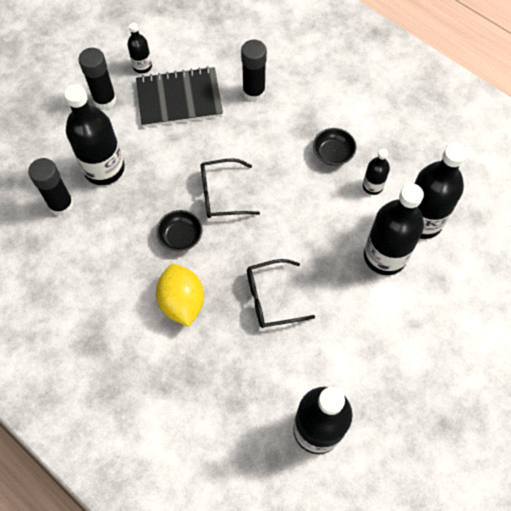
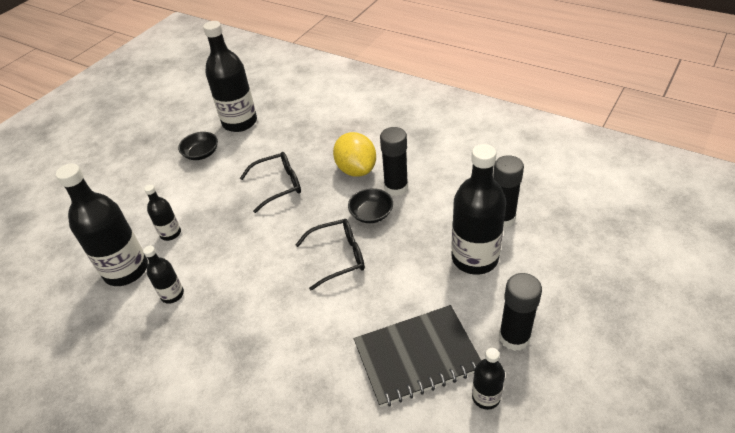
camera: 175 degrees right, 20 degrees down
black glue stick [241,40,267,101] -> black glue stick moved to [380,127,408,196]
black bowl [313,128,356,166] -> black bowl moved to [178,132,218,160]
black bottle [364,184,424,275] -> black bottle [144,184,181,241], size x0.50

